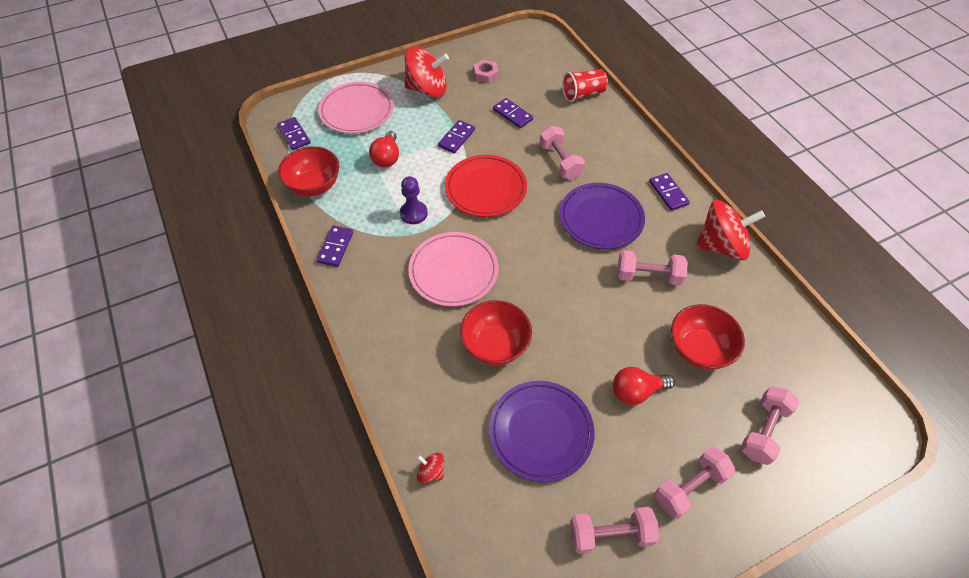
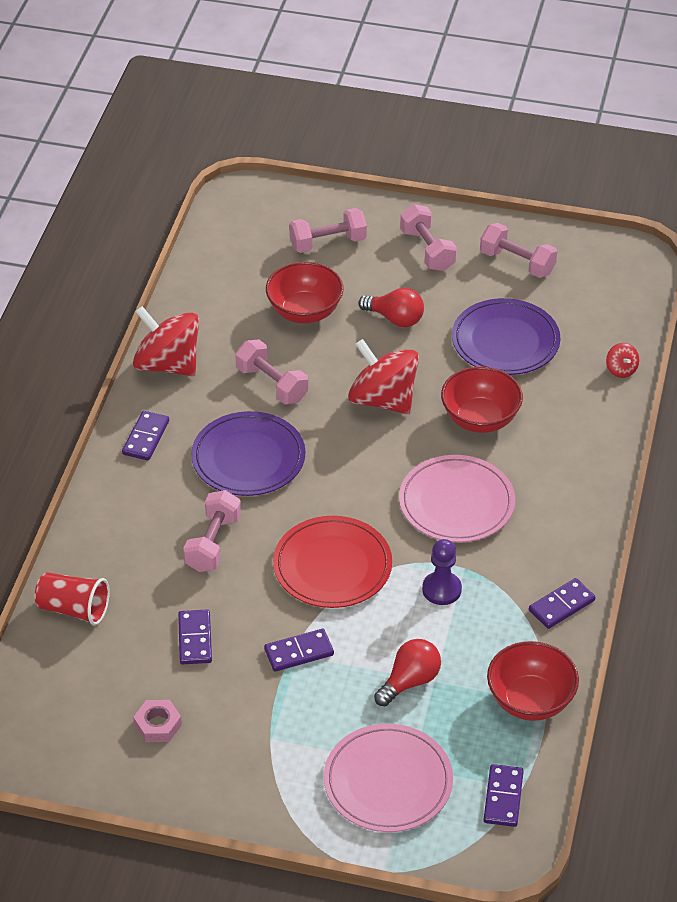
camera: 140 degrees left, 10 degrees down
red spinning top [405,46,449,98] -> red spinning top moved to [348,339,419,414]
pink dumbbell [655,446,736,519] -> pink dumbbell turned 60 degrees clockwise [400,204,457,271]

